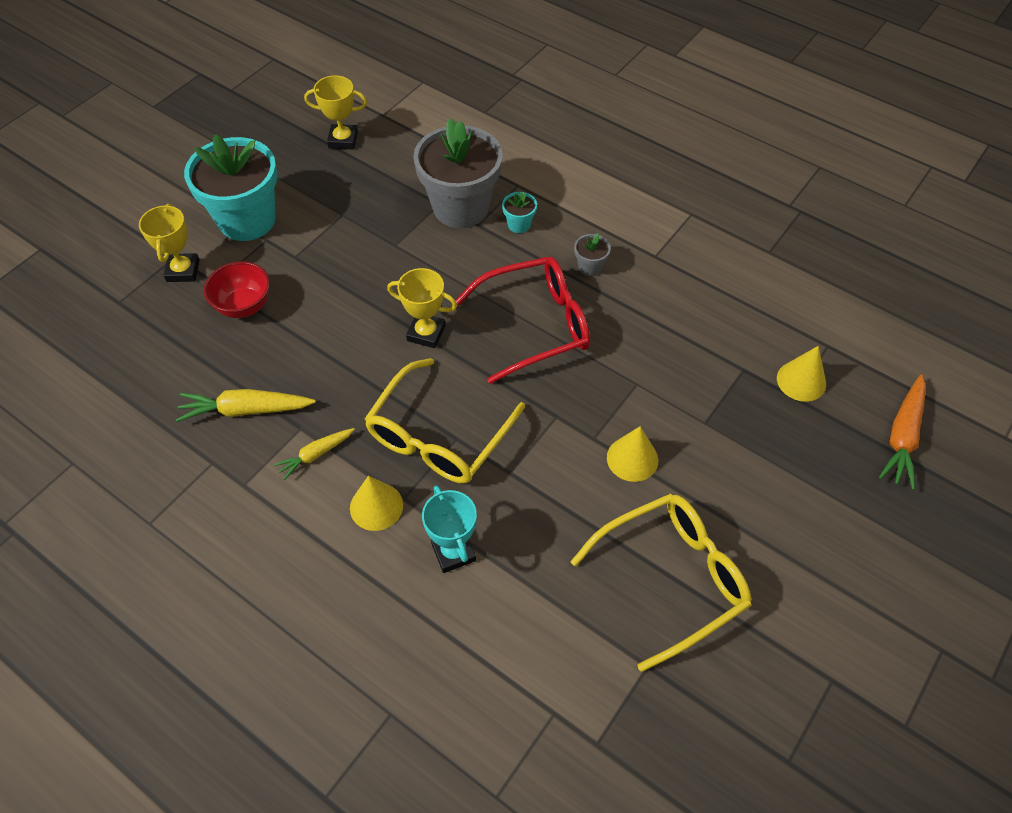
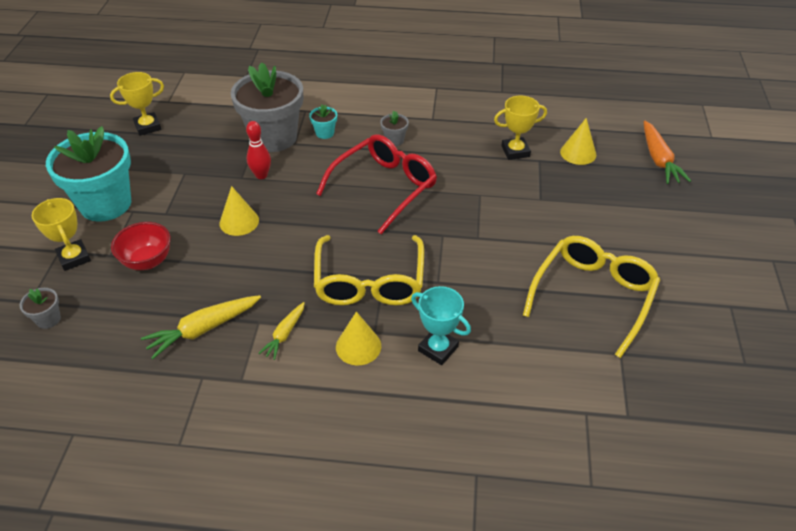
camera: 30 degrees left, 10 degrees down
yellow trophy [387,268,457,348] -> yellow trophy moved to [494,95,547,160]
yellow cone [607,426,658,482] -> yellow cone moved to [220,186,259,236]
none -> grey flower pot [20,288,61,329]
none -> red bowling pin [246,121,271,179]

